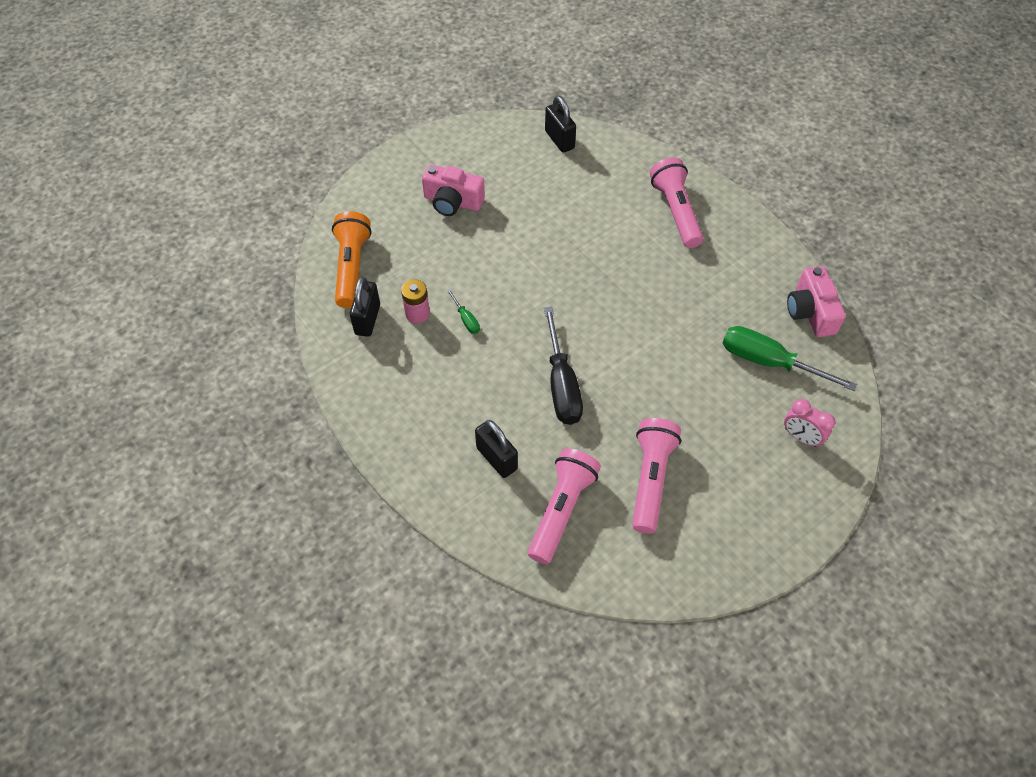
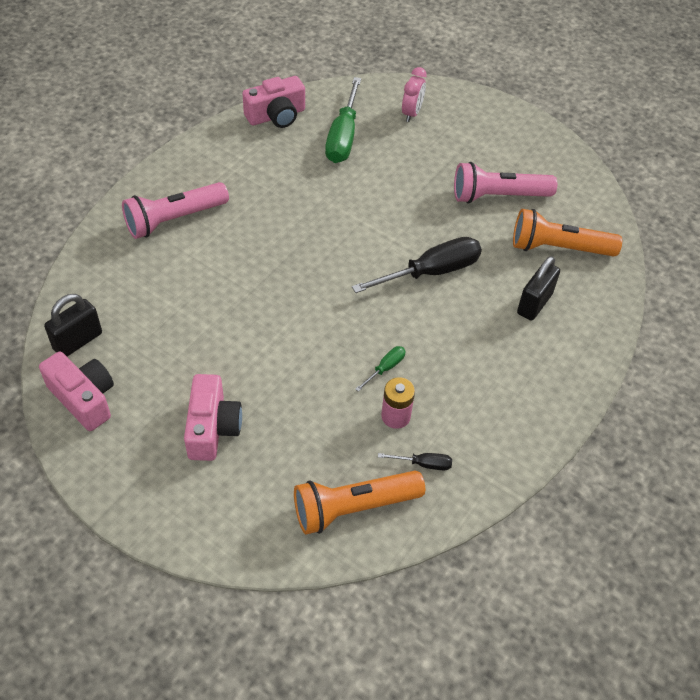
camera: 110 degrees left, 5 degrees down
black padlock [350,277,380,337] -> black screwdriver [378,453,452,470]
pink flashlight [528,448,601,564] -> orange flashlight [513,209,622,257]
none -> pink camera [39,352,114,431]

